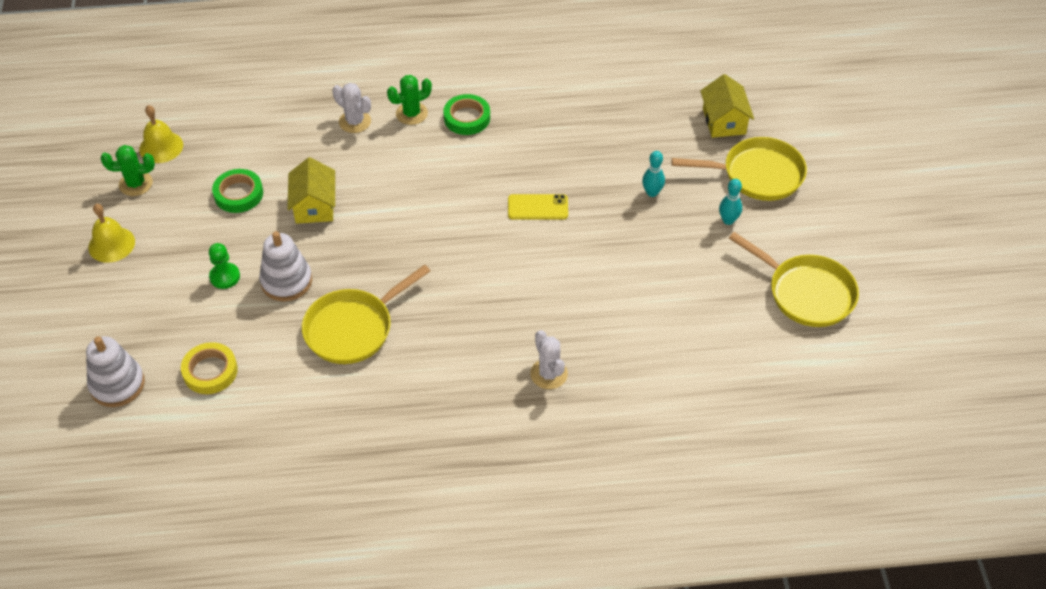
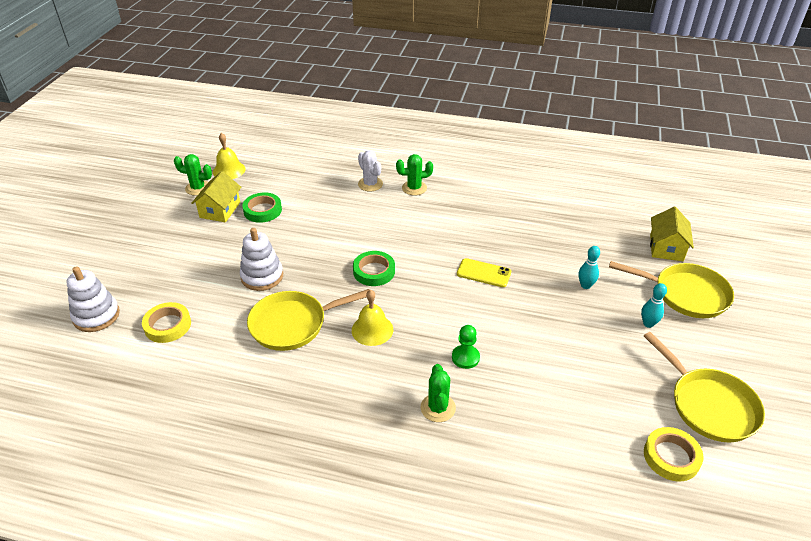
camera: 20 degrees right, 10 degrees down
yellow bell [88,204,135,263] -> yellow bell moved to [352,290,393,346]
green pawn [209,243,240,289] -> green pawn moved to [452,325,480,369]
yellow house [287,157,335,224] -> yellow house moved to [191,171,241,222]
green tape [443,94,490,135] -> green tape moved to [353,251,395,286]
white cactus [530,330,568,389] -> green cactus [421,364,456,422]
none -> yellow tape [644,427,704,482]

